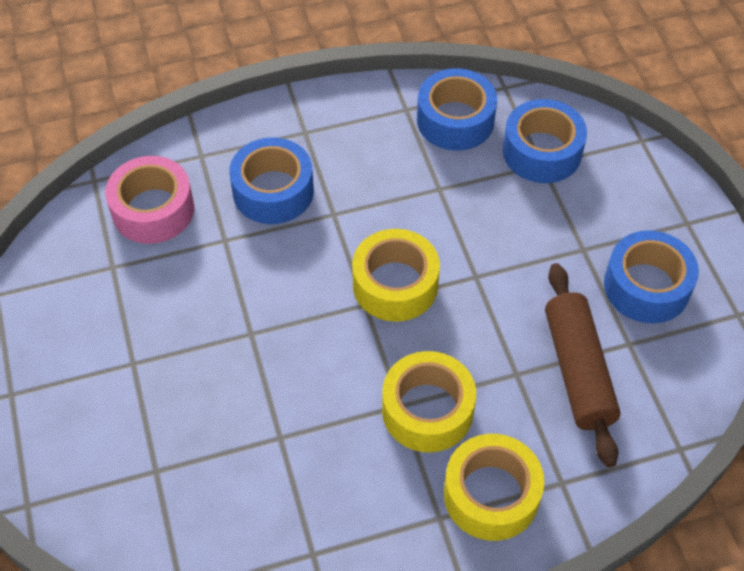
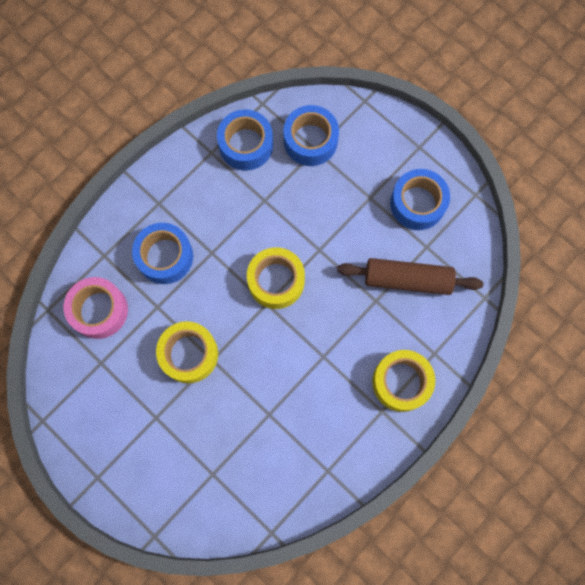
camera: 30 degrees left, 20 degrees up
yellow tape [382,351,476,452] -> yellow tape moved to [156,321,218,383]
brown rolling pin [545,263,621,467] -> brown rolling pin turned 45 degrees counterclockwise [337,258,483,295]

